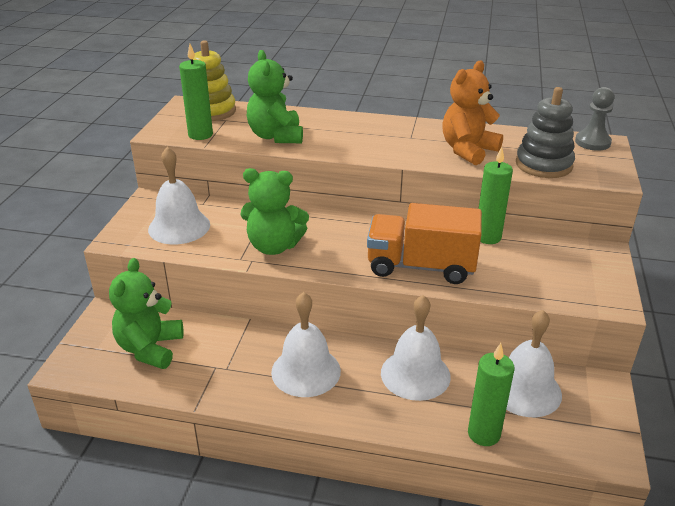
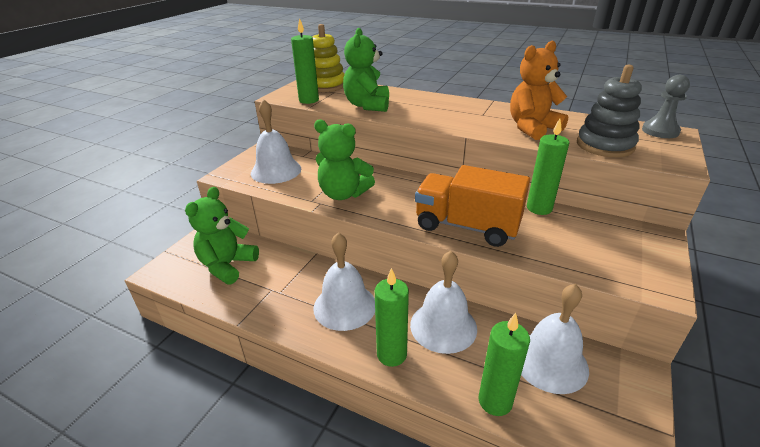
camera: 15 degrees right, 0 degrees up
none -> green candle [375,268,409,367]

